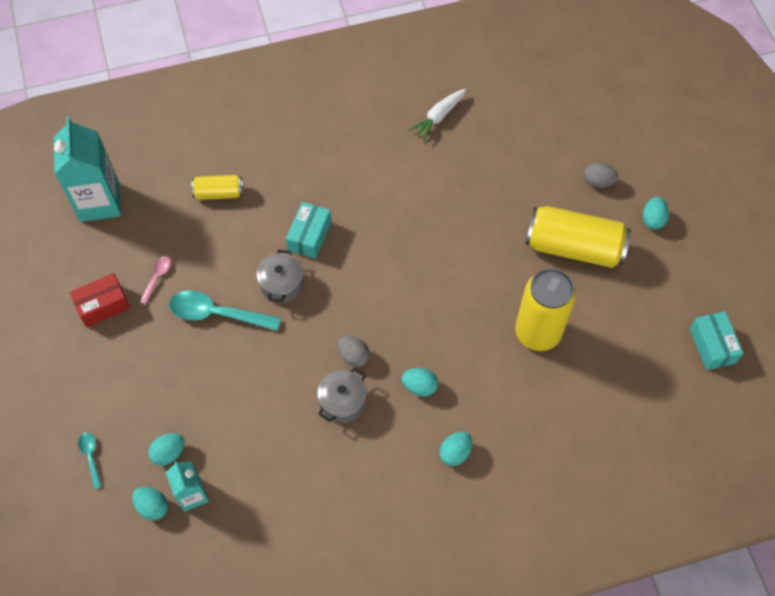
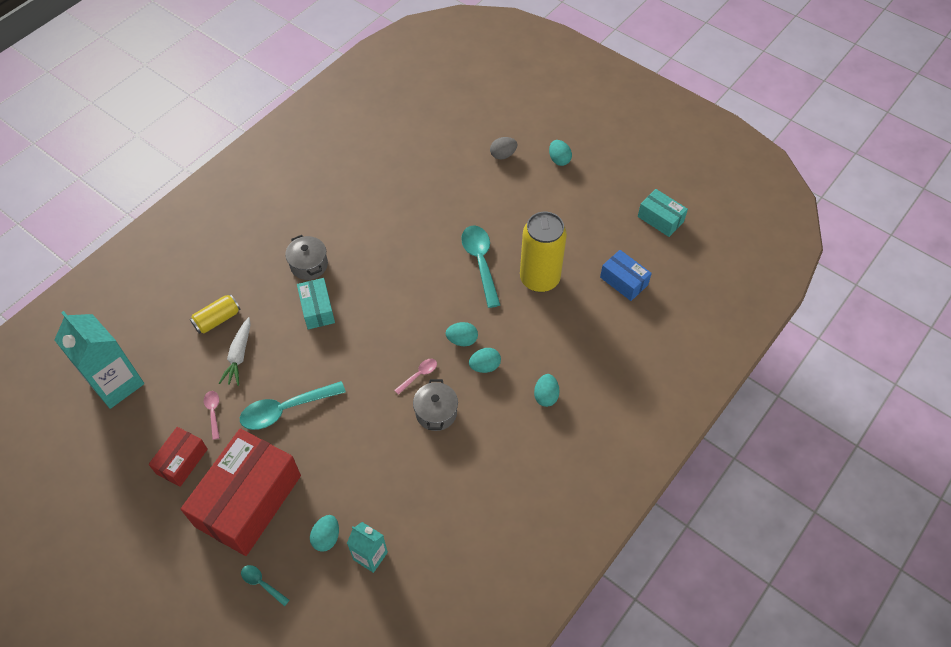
camera: 35 degrees left, 5 degrees down
turquoise egg [132,487,168,520] -> turquoise egg moved to [445,322,478,346]
grey pot [256,250,303,303] -> grey pot moved to [285,235,328,280]
grey egg [338,336,370,367] -> pink spoon [394,359,437,395]
white carrot [408,88,467,141] -> white carrot moved to [219,317,251,386]
yellow can [525,206,631,268] -> none
none -> red box [181,428,301,556]
none -> turquoise spoon [461,226,500,308]
none -> blue box [600,250,652,301]

